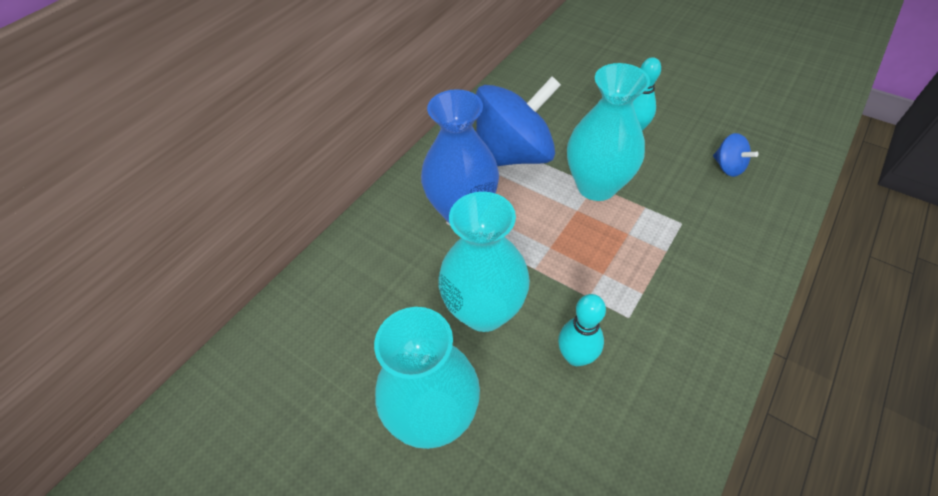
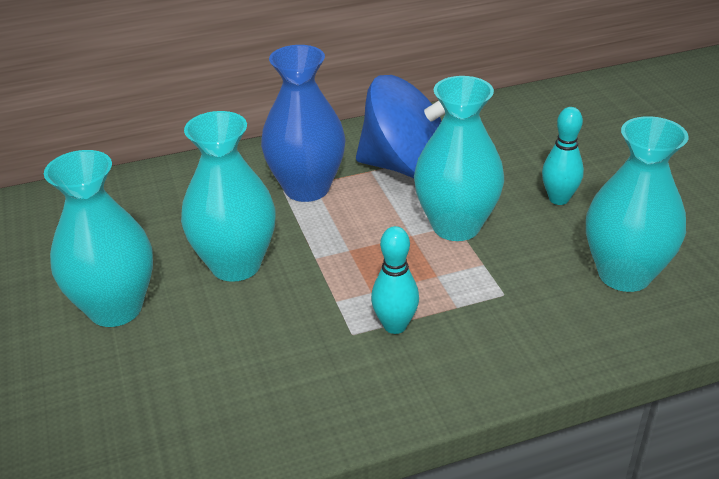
camera: 35 degrees right, 15 degrees down
turquoise bowling pin [558,294,606,366] -> turquoise bowling pin moved to [371,226,419,334]
blue spinning top [713,133,758,177] -> turquoise vase [586,116,688,292]

